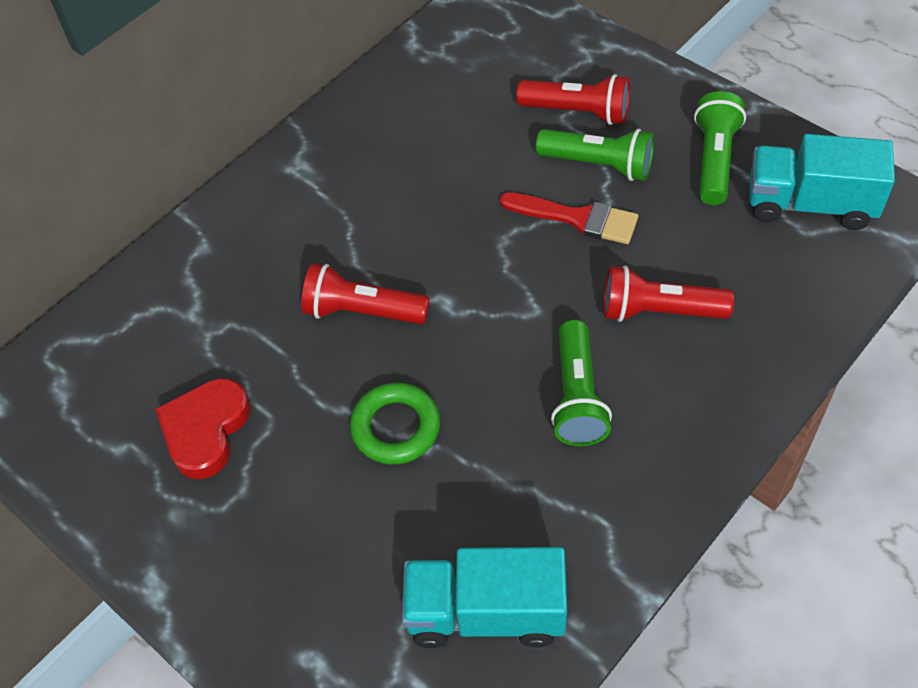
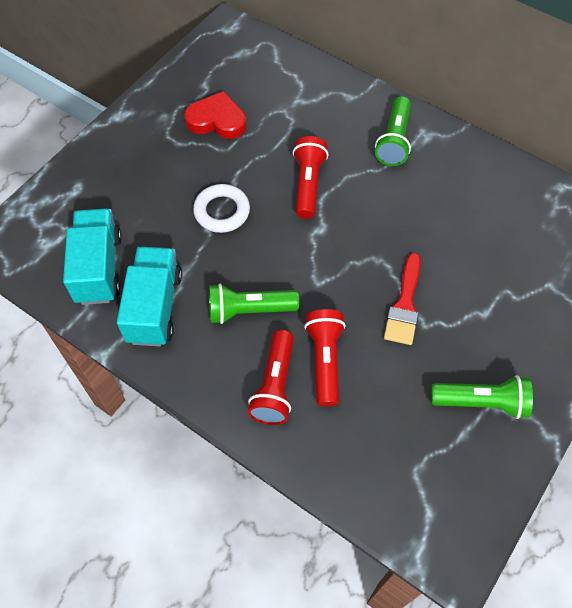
camera: 80 degrees right, 5 degrees up
green ring [350,383,440,465] -> white ring [193,184,250,233]
red flashlight [516,74,630,125] -> red flashlight moved to [248,330,294,425]
green flashlight [536,129,654,181] -> green flashlight moved to [375,96,411,166]
turquoise truck [750,134,895,230] -> turquoise truck moved to [117,247,182,346]

